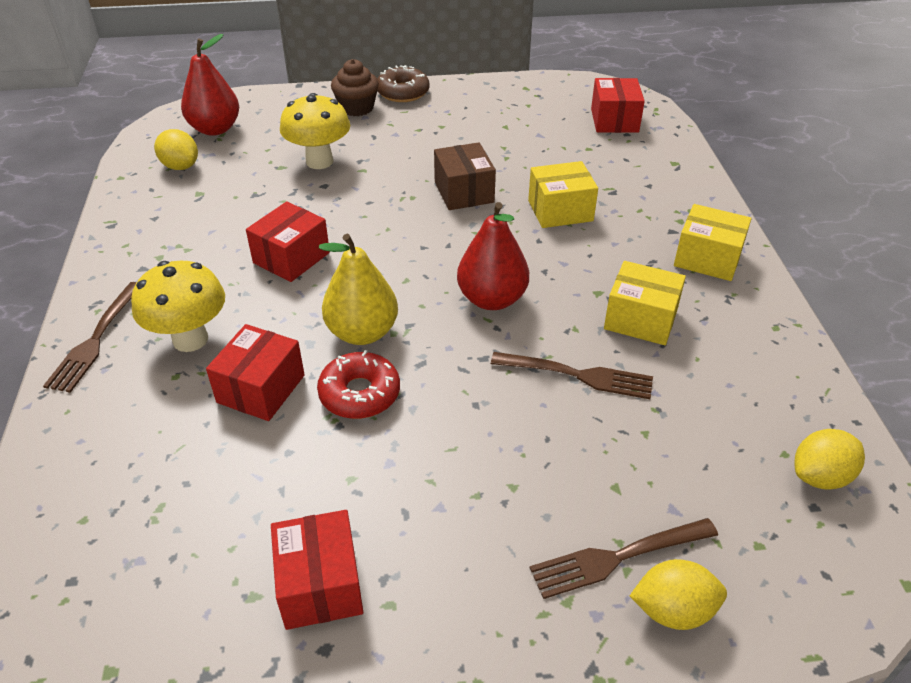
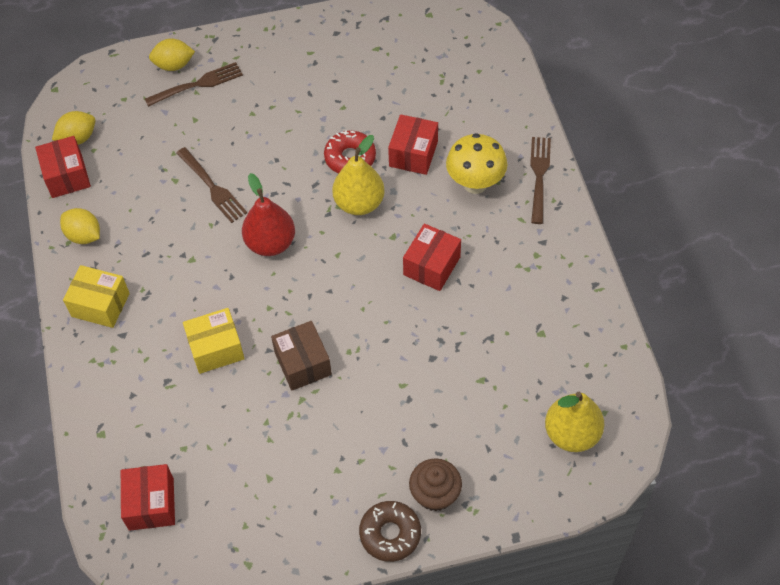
camera: 175 degrees right, 15 degrees up
yellow lemon [154,129,198,170] -> yellow lemon moved to [60,208,100,244]
red pear [181,34,239,136] -> yellow pear [545,392,604,452]
red box [271,510,363,630] -> red box moved to [35,136,91,198]
yellow mushroom [280,93,350,169] -> none
brown fork [491,352,653,399] -> brown fork turned 135 degrees counterclockwise [176,147,247,223]
yellow box [604,261,686,345] -> none

